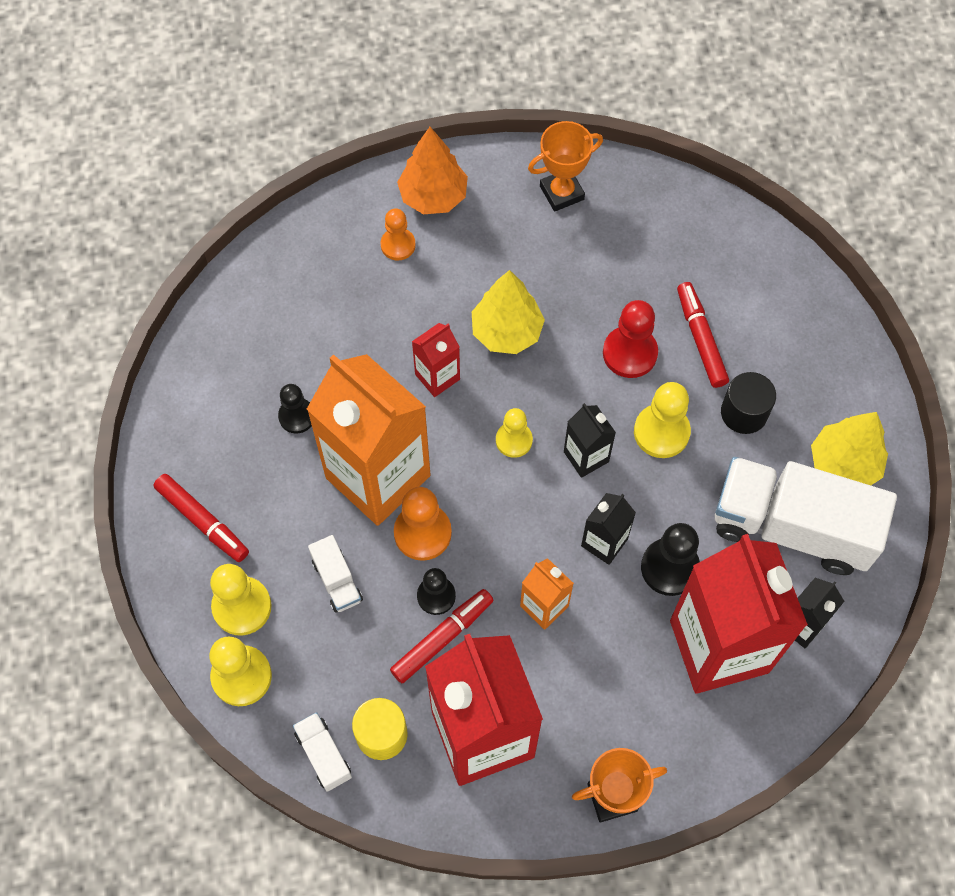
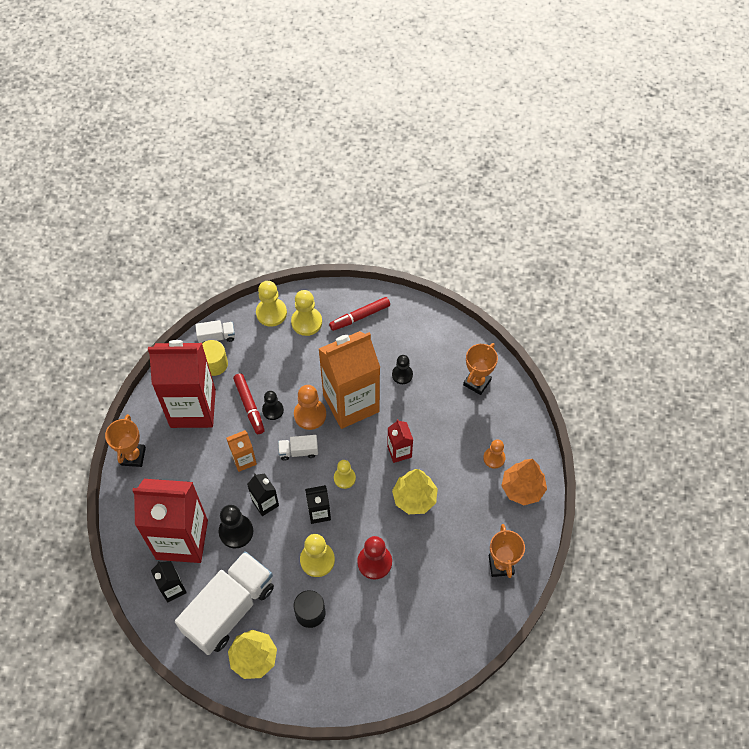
camera: 110 degrees right, 5 degrees down
white truck [308,535,363,613] -> white truck moved to [278,435,318,461]
red marker [677,282,729,388] -> none
none -> orange trophy [463,343,498,395]

